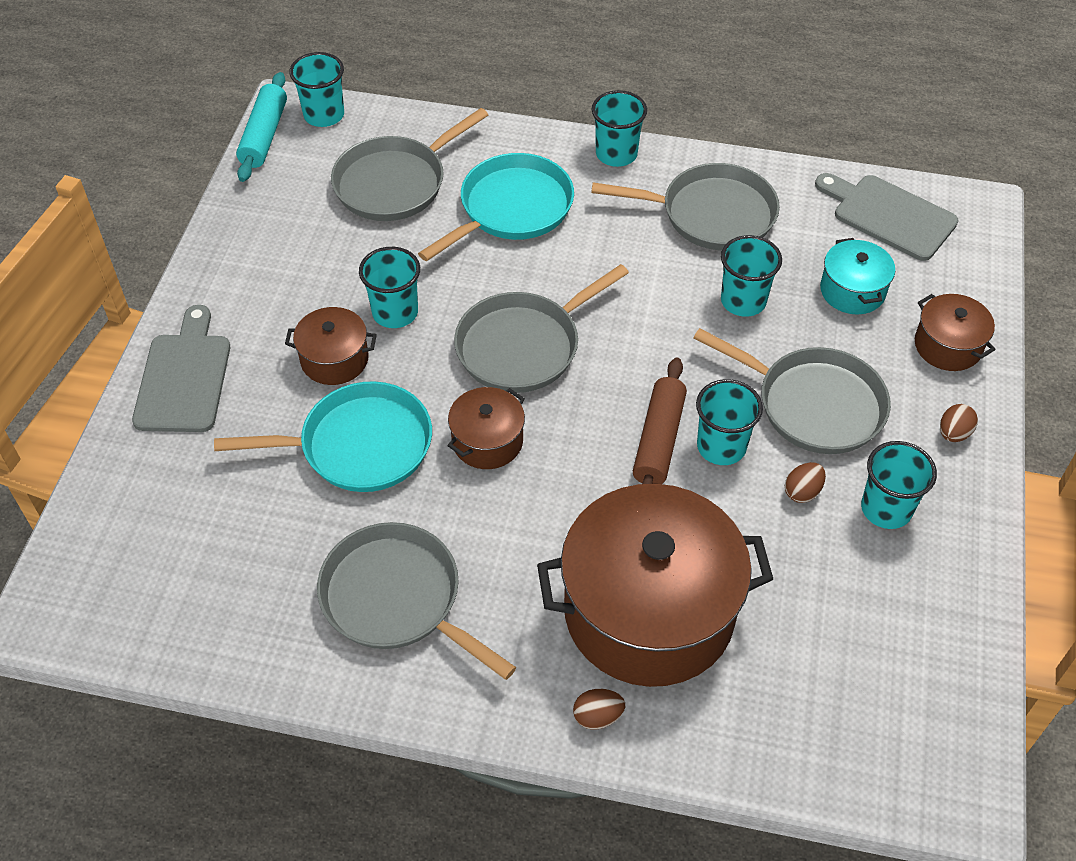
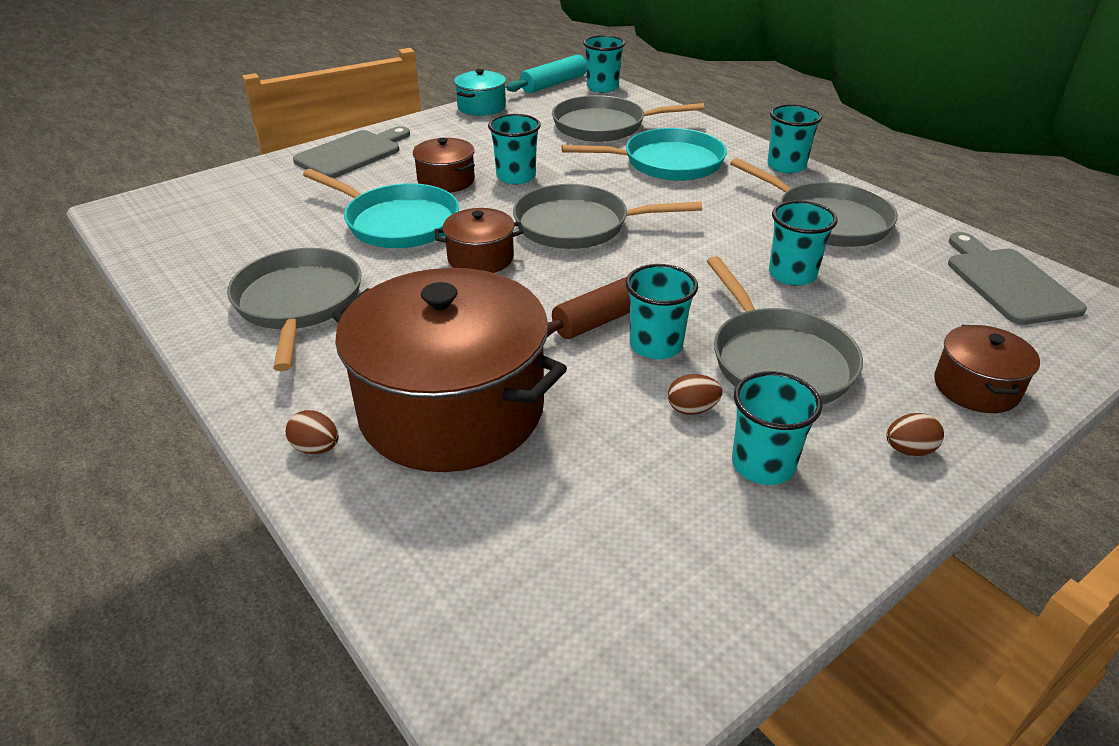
camera: 40 degrees right, 15 degrees down
turquoise pot [820,238,895,315] -> turquoise pot moved to [454,69,506,116]

